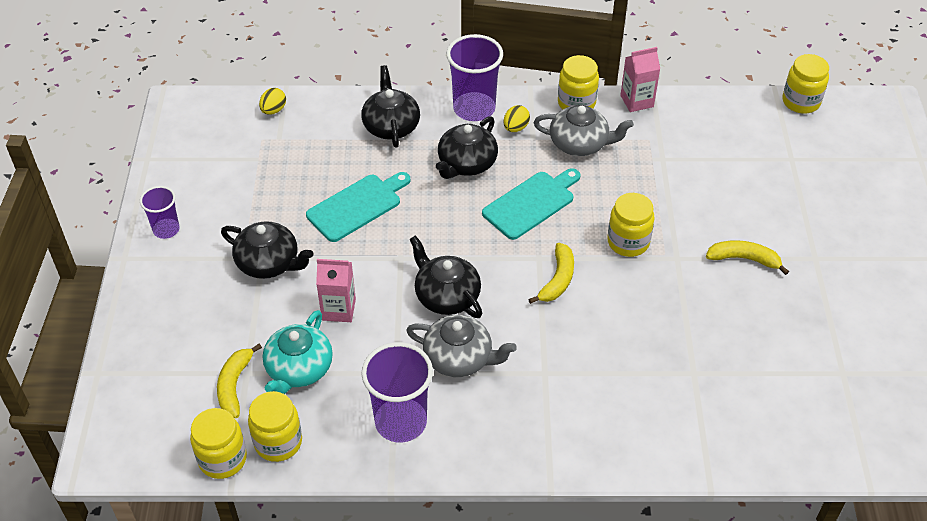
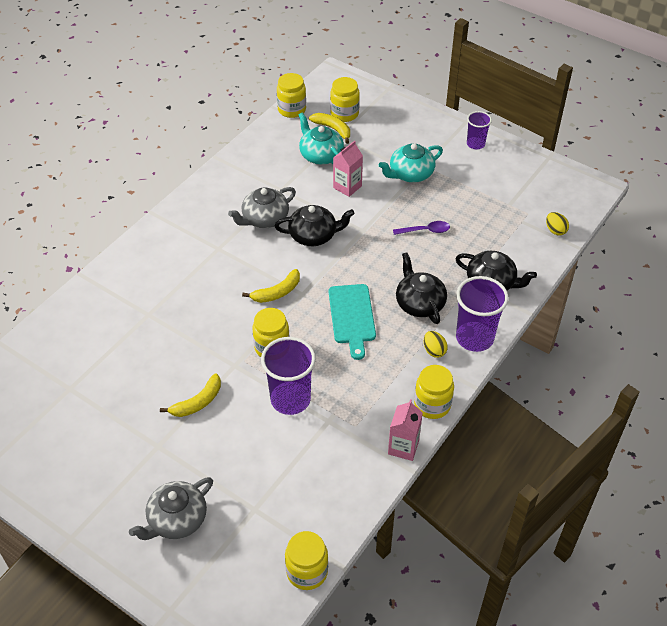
camera: 125 degrees right, 0 degrees up
black teapot [221,221,313,279] -> turquoise teapot [379,143,443,183]
yellow jar [248,391,302,462] -> yellow jar moved to [330,77,360,122]
turquoise cutting board [306,172,410,242] -> purple spoon [393,221,450,235]
purple cup [361,342,433,443] -> purple cup moved to [261,337,316,415]
yellow banana [528,243,574,304] -> yellow banana turned 90 degrees counterclockwise [242,269,300,303]
grey teapot [534,105,634,156] -> grey teapot moved to [129,477,213,540]

